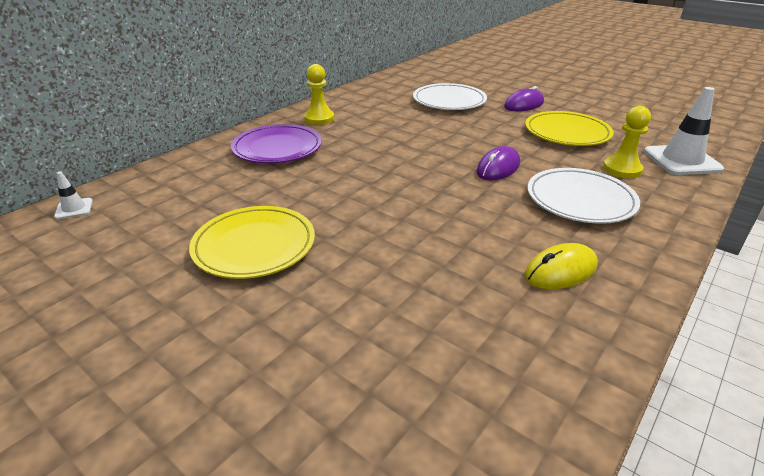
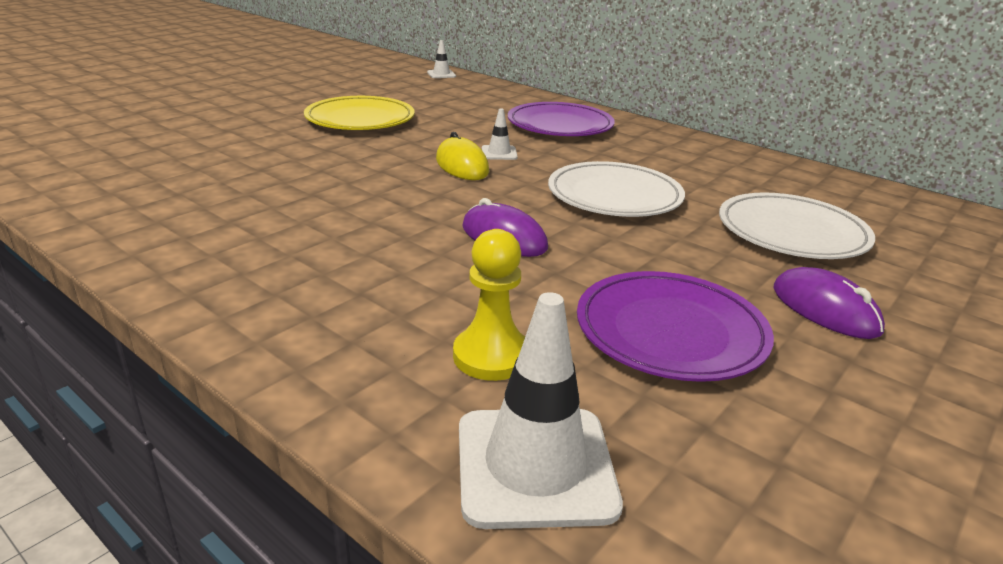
camera: 90 degrees right, 5 degrees down
yellow pawn [304,64,334,125] -> none
yellow mouse [524,243,598,289] -> yellow mouse moved to [436,132,489,180]
yellow plate [525,111,614,146] -> purple plate [577,271,774,382]
white plate [527,168,640,224] -> white plate moved to [548,161,685,217]
none -> white traffic cone [482,108,518,160]

